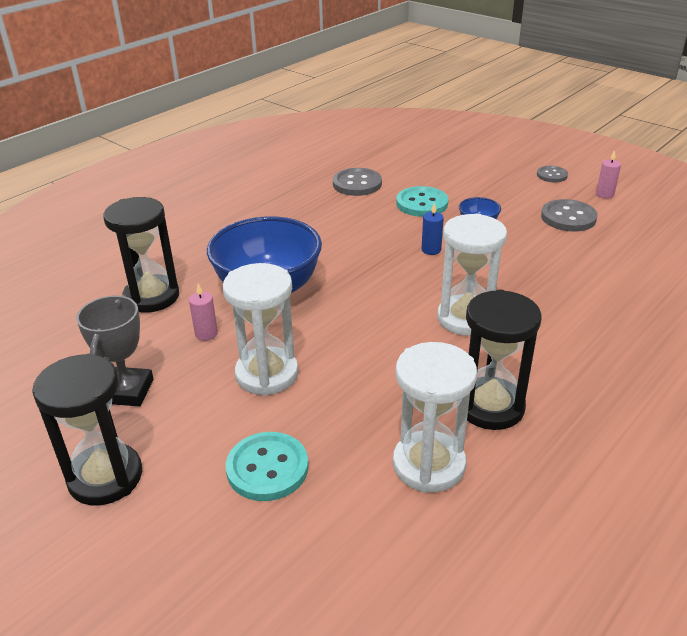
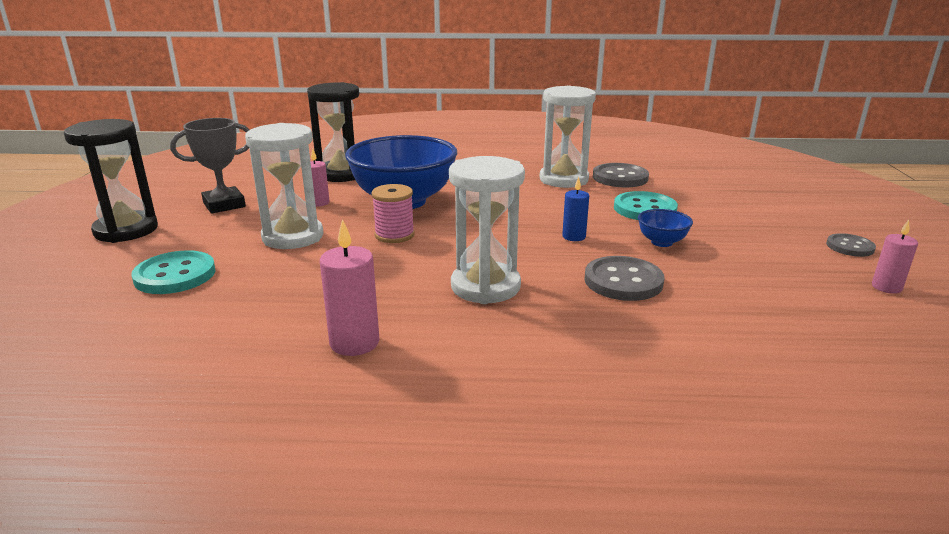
camera: 50 degrees right, 10 degrees down
white hourglass [393,342,477,493] -> white hourglass moved to [540,86,596,188]
black hourglass [466,289,541,430] -> pink candle [320,219,379,356]
grey button [541,199,598,232] -> grey button moved to [585,256,664,301]
none -> pink spool [371,184,415,243]

